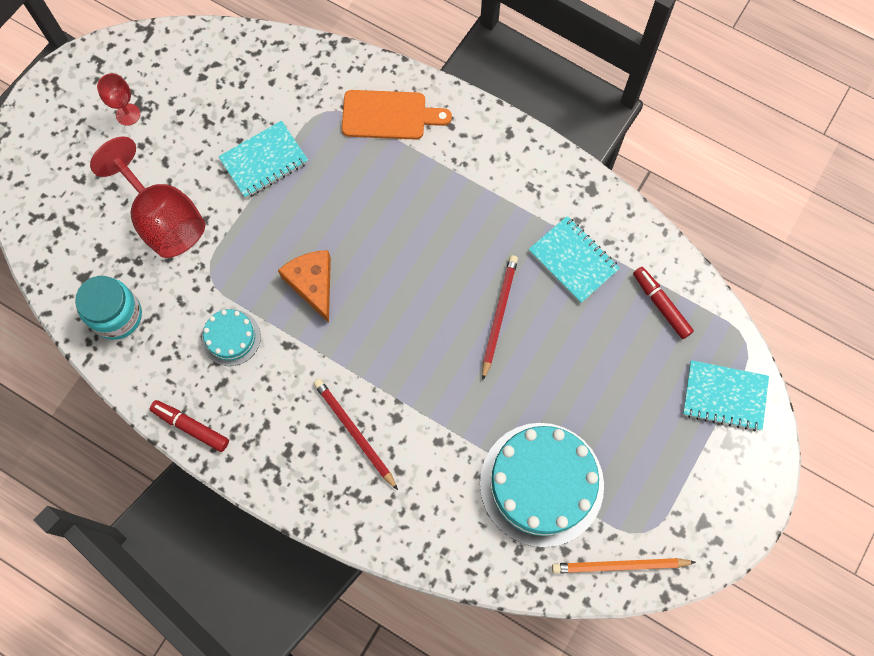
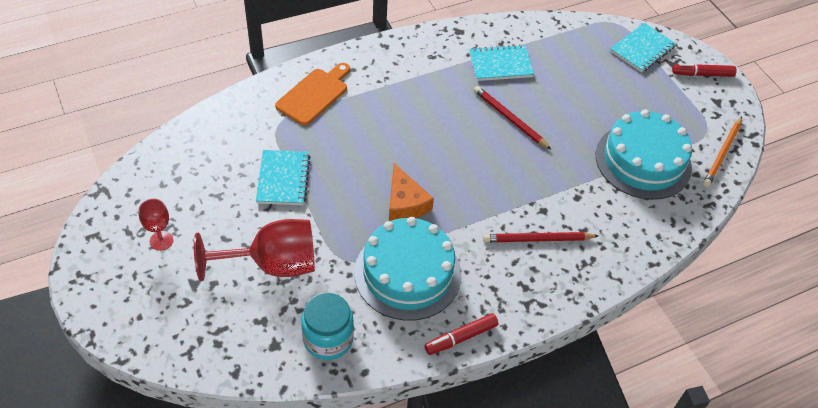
camera: 60 degrees left, 20 degrees down
turquoise cake [202,309,261,366] -> turquoise cake [354,217,461,321], size x2.03
orange cheese [278,250,331,323] -> orange cheese turned 120 degrees counterclockwise [389,163,434,221]
red marker [633,267,694,339] -> red marker moved to [672,63,737,77]

